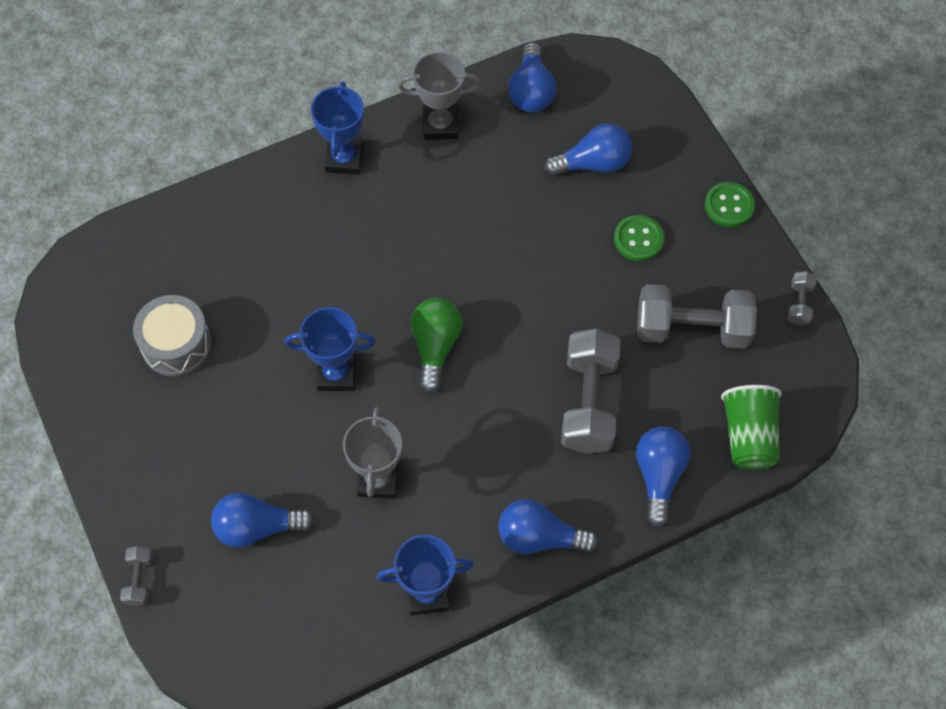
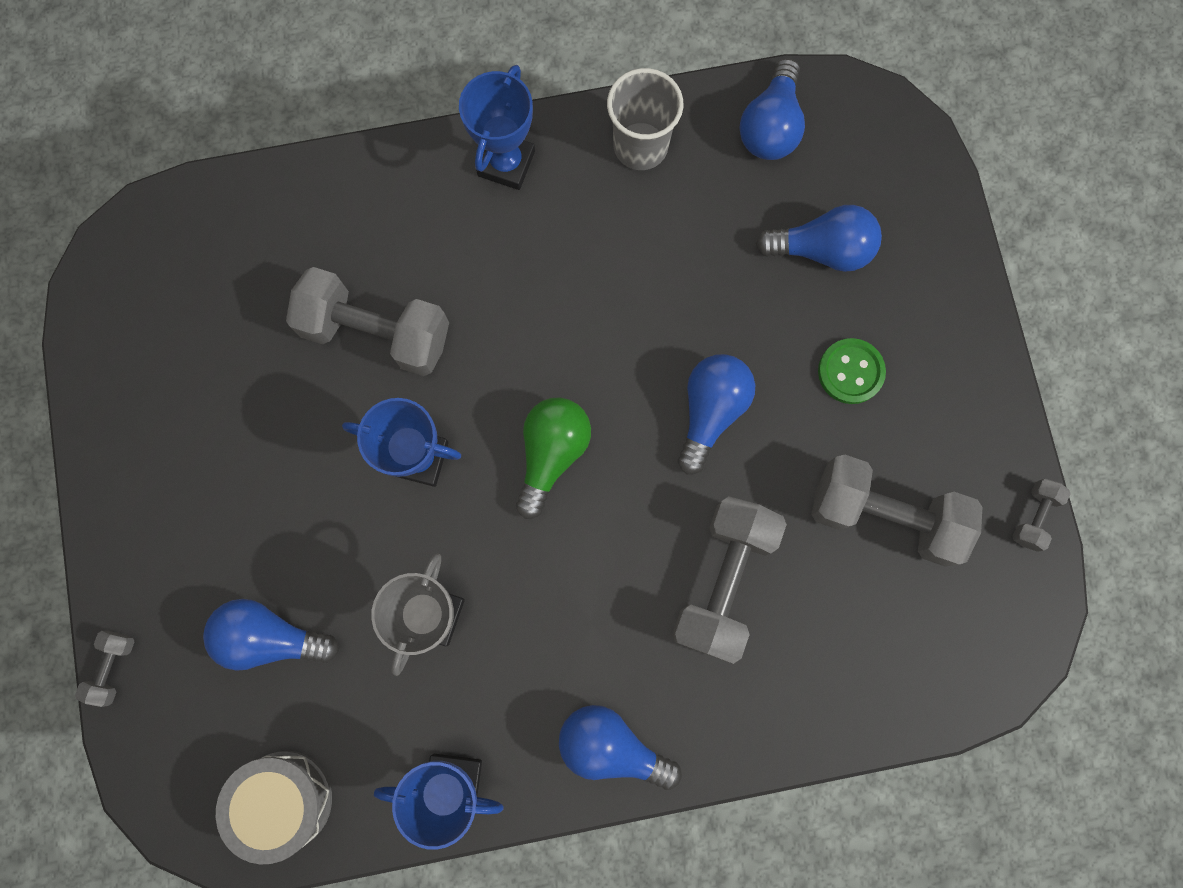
camera: 15 degrees right, 15 degrees up
grey drum [133,295,212,376] -> grey drum moved to [216,751,332,864]
grey trophy [398,52,481,140] -> grey cup [607,68,683,170]
blue light bulb [636,426,690,527] -> blue light bulb moved to [678,354,755,475]
green button [705,182,755,227] -> none
green cup [721,385,782,469] -> none
none -> grey dumbbell [286,267,449,376]

